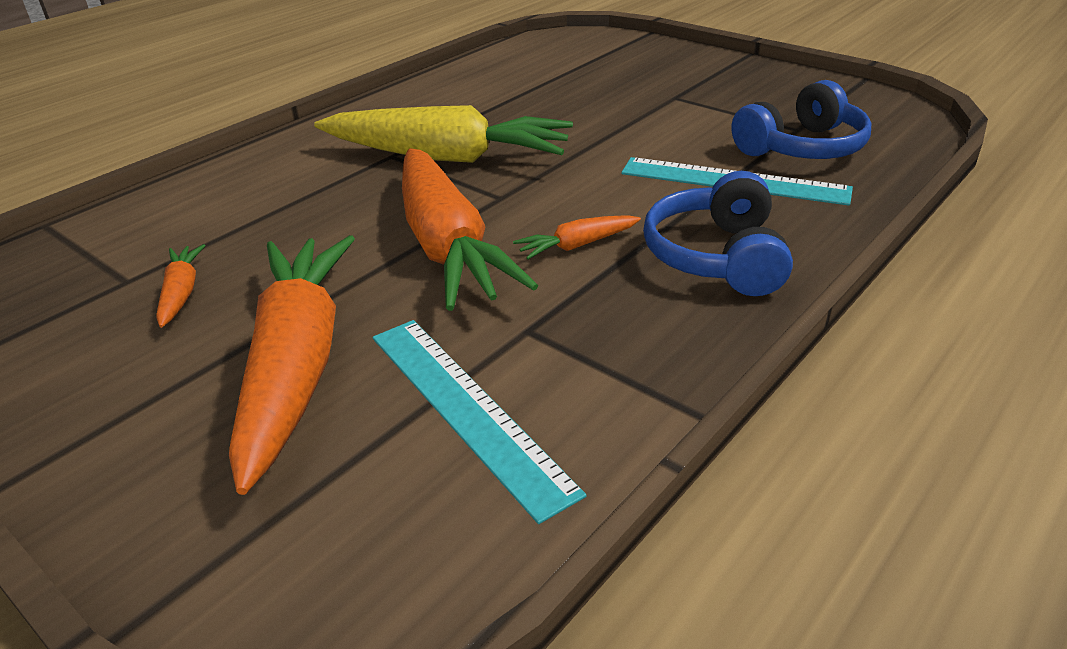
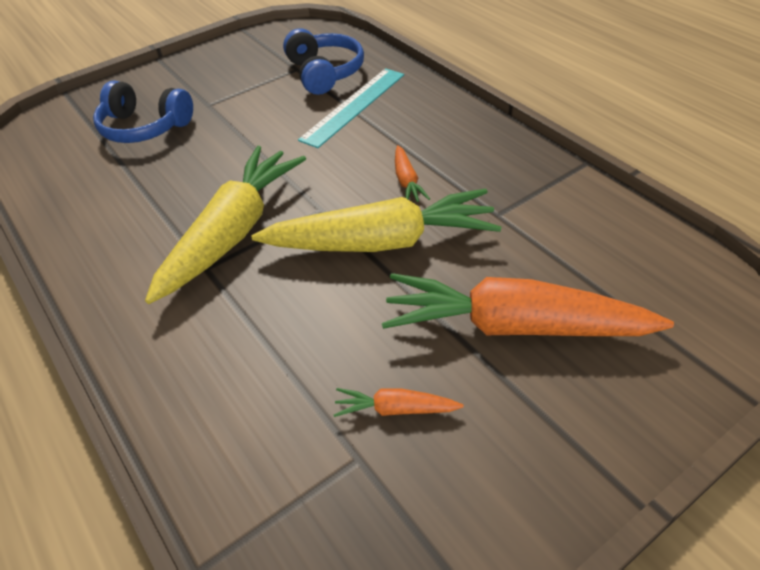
camera: 75 degrees left, 10 degrees up
turquoise ruler [373,320,586,524] -> none
orange carrot [402,148,538,311] -> yellow carrot [252,188,501,252]
blue headphones [643,171,793,296] -> blue headphones moved to [93,80,193,143]

